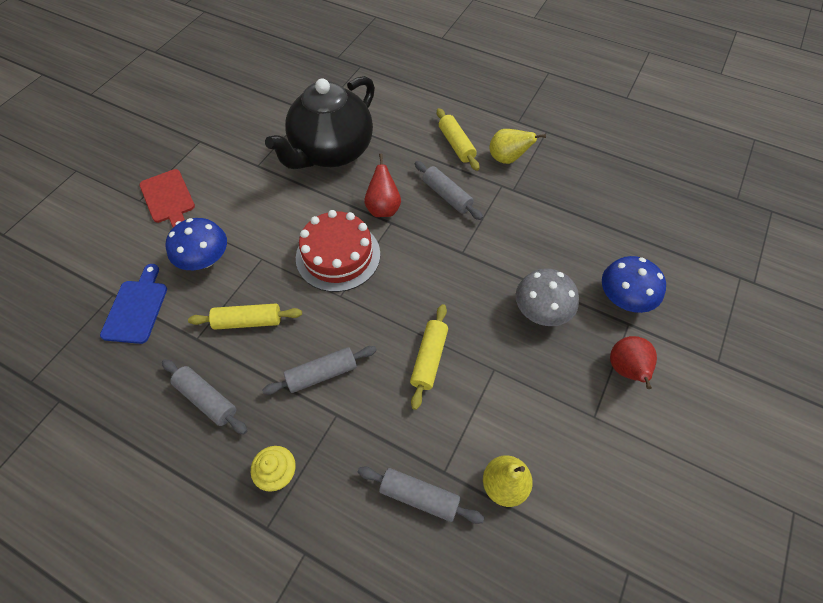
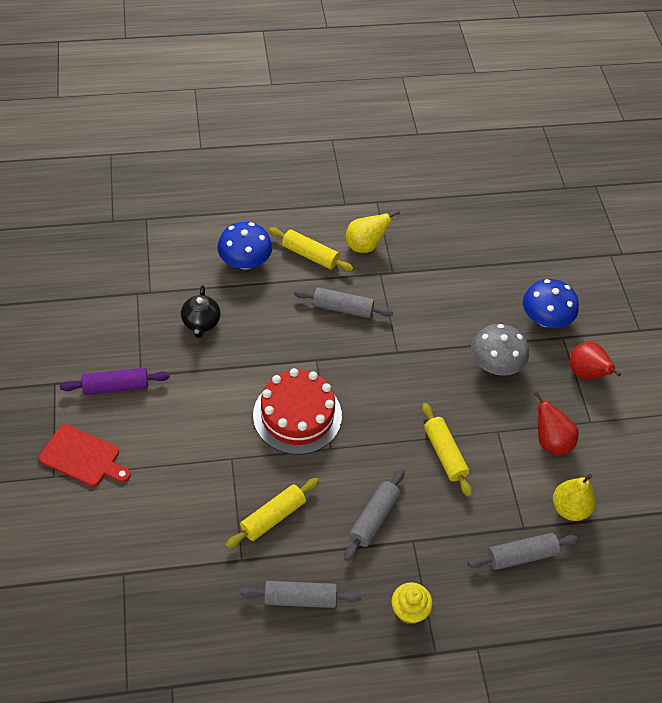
camera: 40 degrees left, 5 degrees down
blue cutting board [100,264,167,344] -> none
blue mushroom [166,218,227,270] -> blue mushroom moved to [217,222,272,269]
black teapot [265,76,375,169] -> black teapot [181,285,221,338], size x0.42
red pear [364,154,401,217] -> red pear moved to [534,392,579,455]
none -> purple rolling pin [60,368,170,395]

